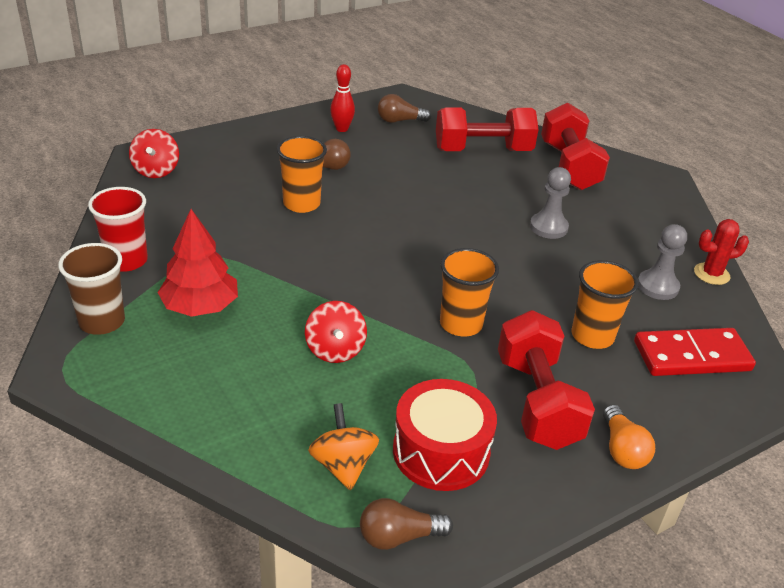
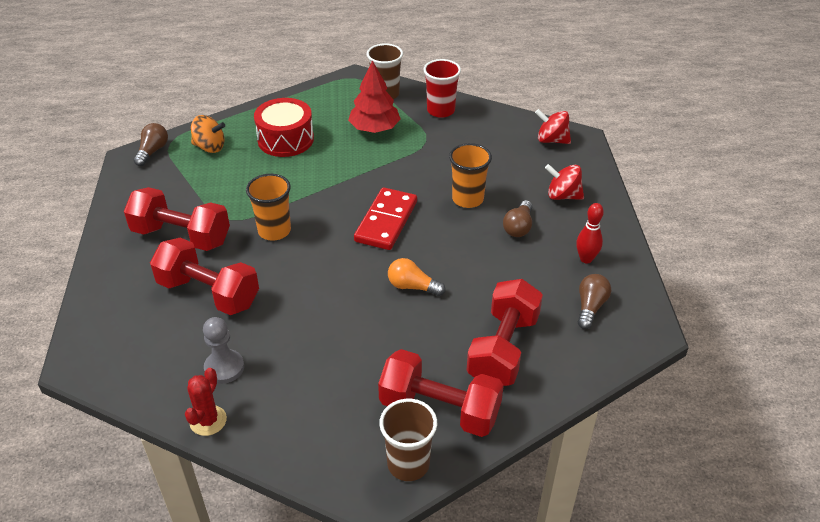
camera: 120 degrees right, 5 degrees up
red spinning top [305,301,367,363] -> red spinning top moved to [545,164,584,200]
red drum [393,379,497,491] -> red drum moved to [254,98,314,157]
grey pawn [530,167,571,239] -> none
orange cup [572,260,638,349] -> red dumbbell [150,238,259,315]
orange light bulb [603,404,655,469] -> orange light bulb moved to [388,258,446,296]
red domino [634,328,756,376] -> red domino moved to [354,187,417,250]
none -> brown cup [379,399,437,481]

